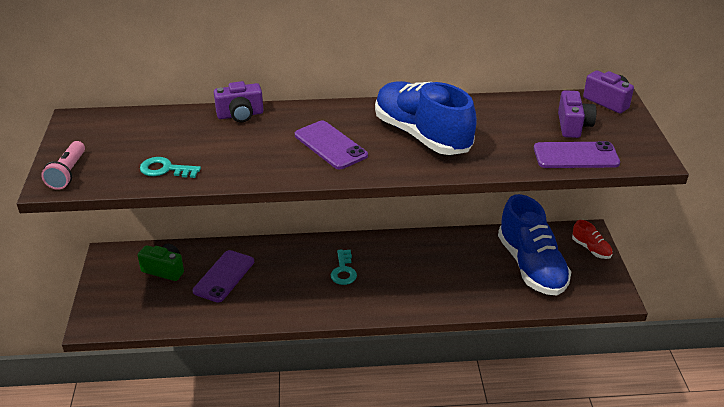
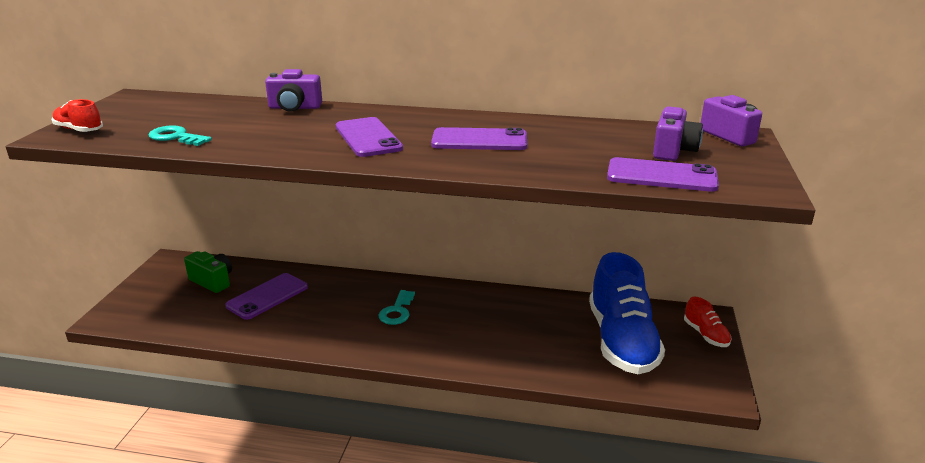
camera: 15 degrees right, 10 degrees down
pink flashlight [41,141,85,190] -> red shoe [52,99,103,132]
blue shoe [375,81,477,155] -> purple phone [431,127,527,150]

